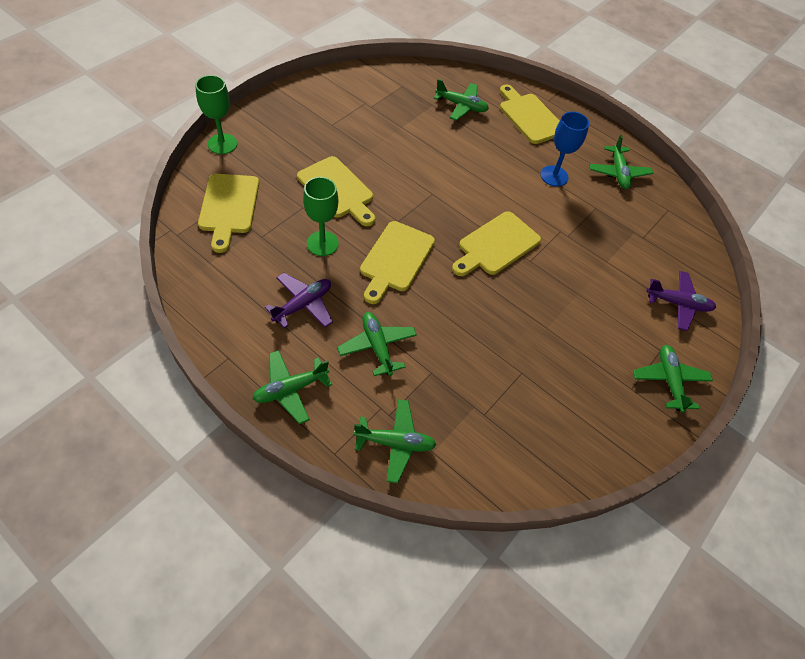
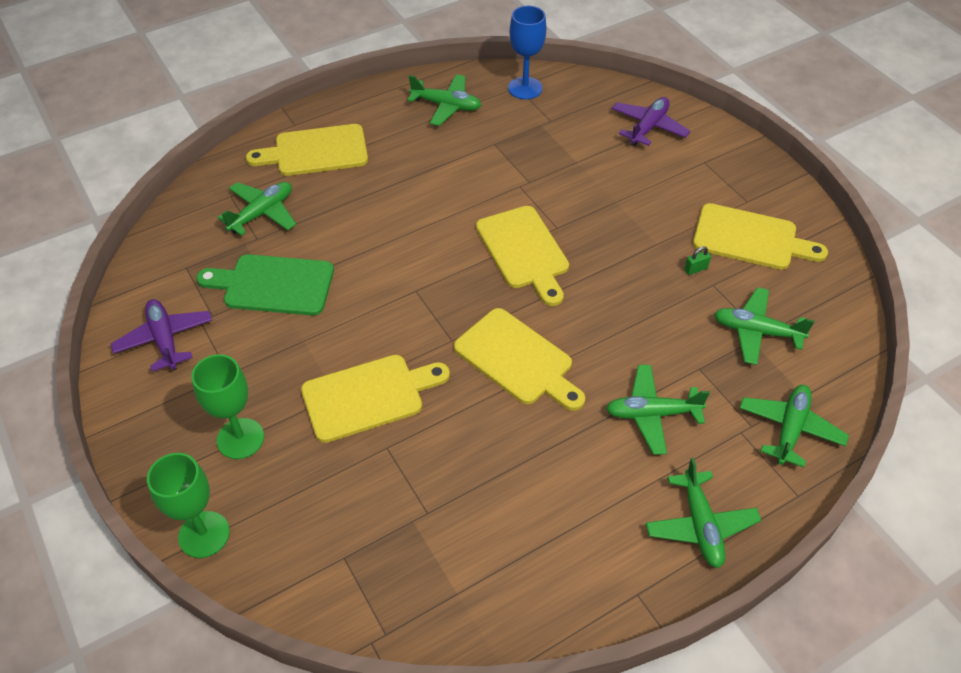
camera: 65 degrees left, 5 degrees down
yellow cutting board [198,174,259,253] -> yellow cutting board moved to [693,203,828,270]
purple plane [265,273,333,328] -> purple plane moved to [111,299,212,372]
green goblet [303,177,339,256] -> green goblet moved to [191,354,264,459]
blue goblet [540,112,589,187] -> blue goblet moved to [508,6,546,99]
green plane [633,345,713,413] -> green plane moved to [714,287,815,365]
none -> green cutting board [196,254,334,315]
none -> green padlock [684,246,711,275]

